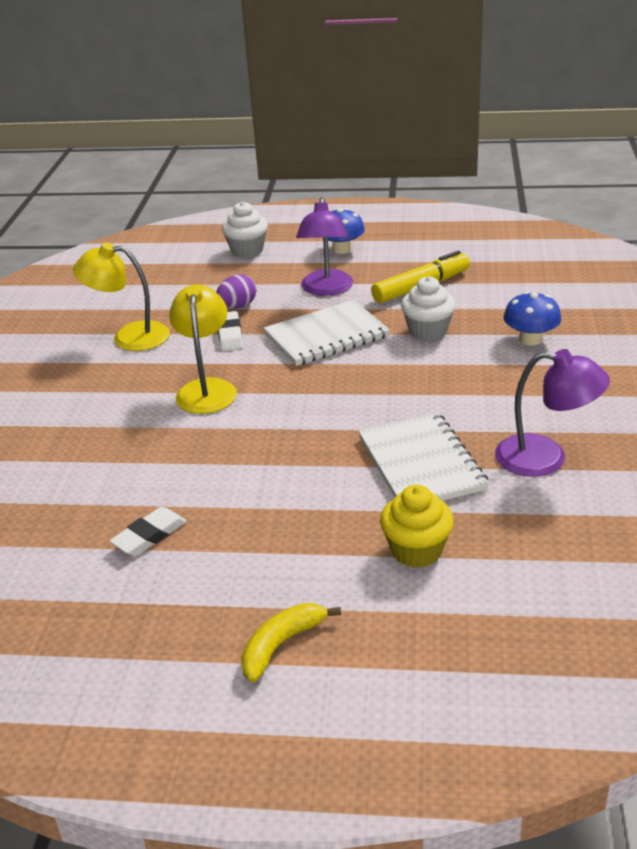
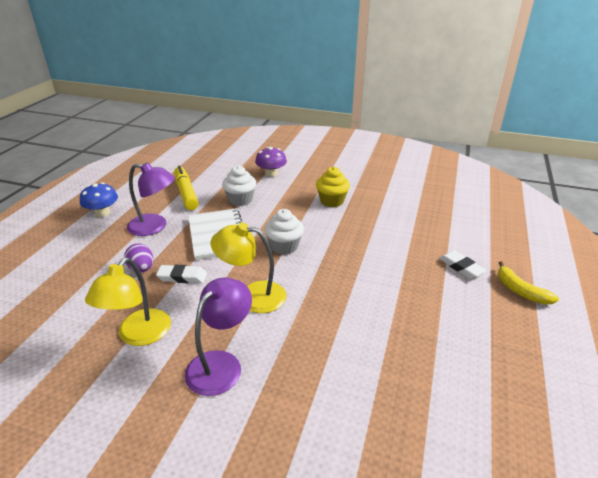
camera: 80 degrees left, 0 degrees up
white eraser [109,507,187,556] -> white eraser moved to [439,251,487,279]
white cupcake [222,201,268,258] -> white cupcake moved to [264,209,304,255]
white notebook [358,412,489,501] -> none
yellow cupcake [380,484,454,568] -> yellow cupcake moved to [316,167,350,207]
purple lamp [495,349,610,477] -> purple lamp moved to [184,278,252,396]
blue mushroom [504,291,561,346] -> purple mushroom [255,147,287,177]

